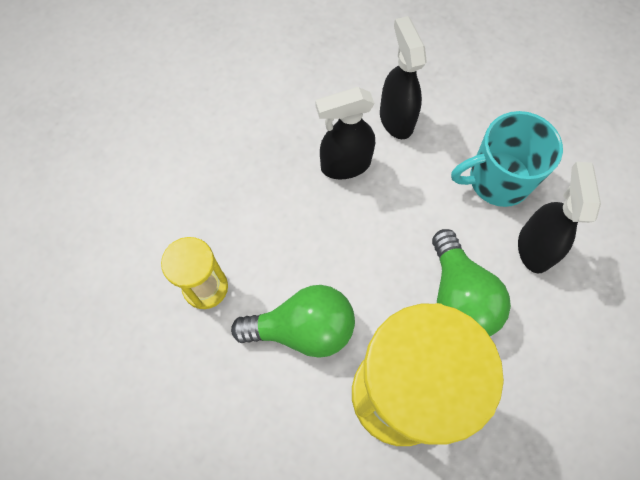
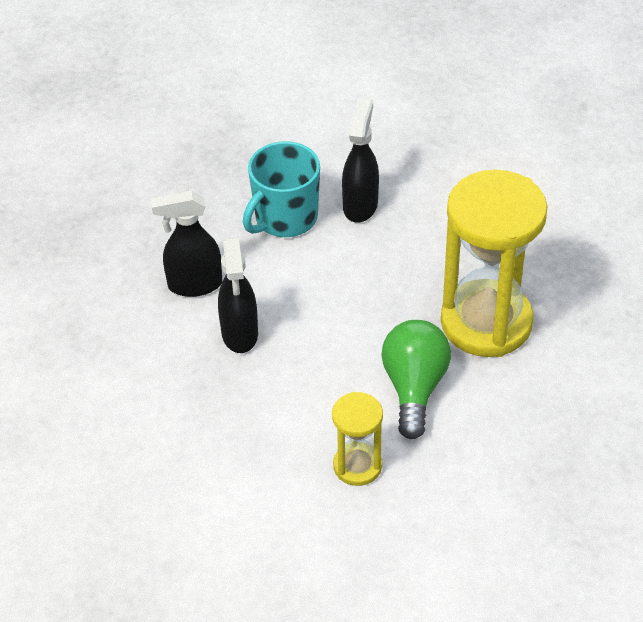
camera: 80 degrees left, 20 degrees down
green light bulb [432,229,511,336] -> none
turquoise mug [451,111,563,207] -> turquoise mug turned 45 degrees clockwise [243,141,320,237]
black spray bottle [518,162,601,273] -> black spray bottle turned 90 degrees clockwise [342,97,379,223]

